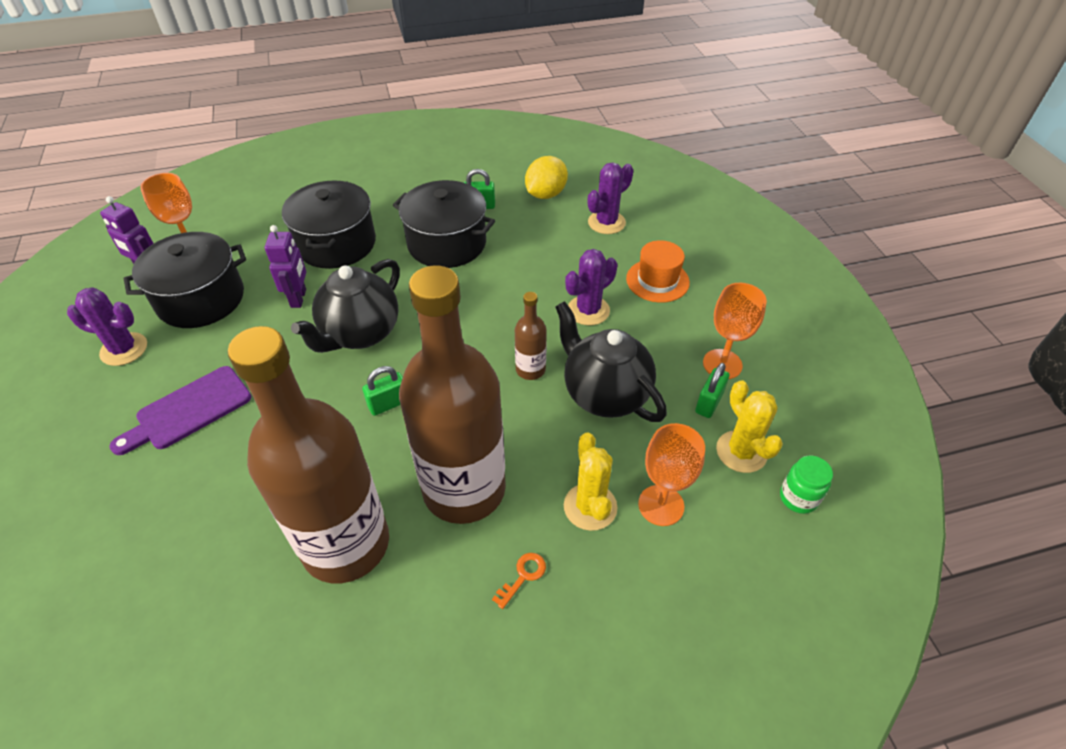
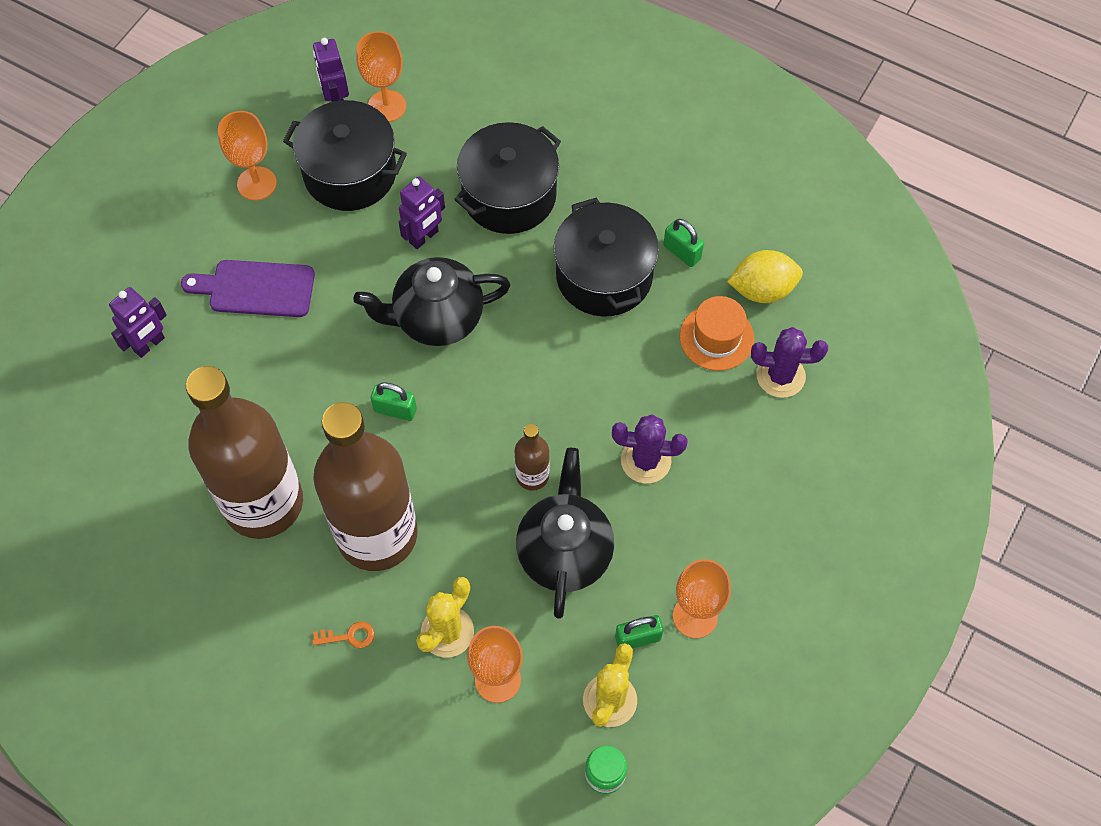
camera: 45 degrees right, 15 degrees up
purple cactus [67,287,147,366] -> orange goblet [218,111,277,201]
orange hat [626,240,690,303] -> orange hat moved to [680,296,754,371]
none -> purple robot [109,287,167,358]

